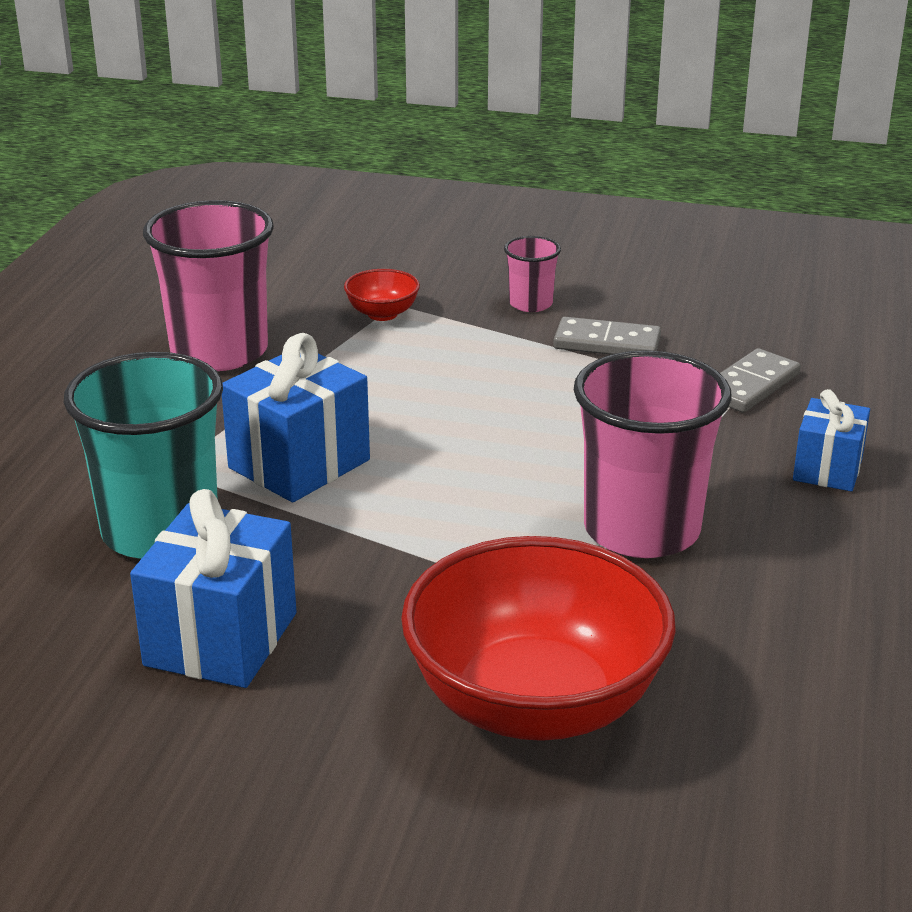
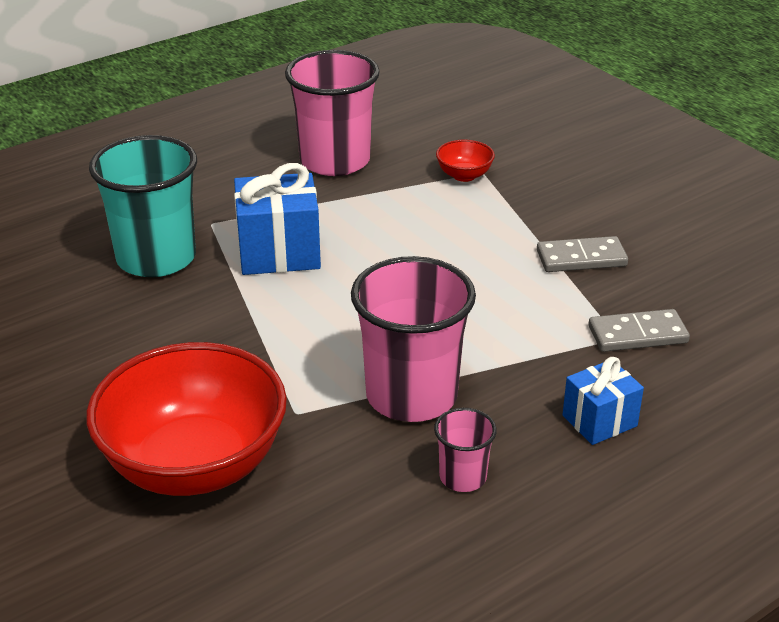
camera: 40 degrees right, 5 degrees up
blue gift [130,489,297,688] -> none
pink cup [504,236,561,312] -> pink cup moved to [434,408,497,492]
grey domino [553,317,661,355] -> grey domino turned 60 degrees counterclockwise [537,236,628,272]

